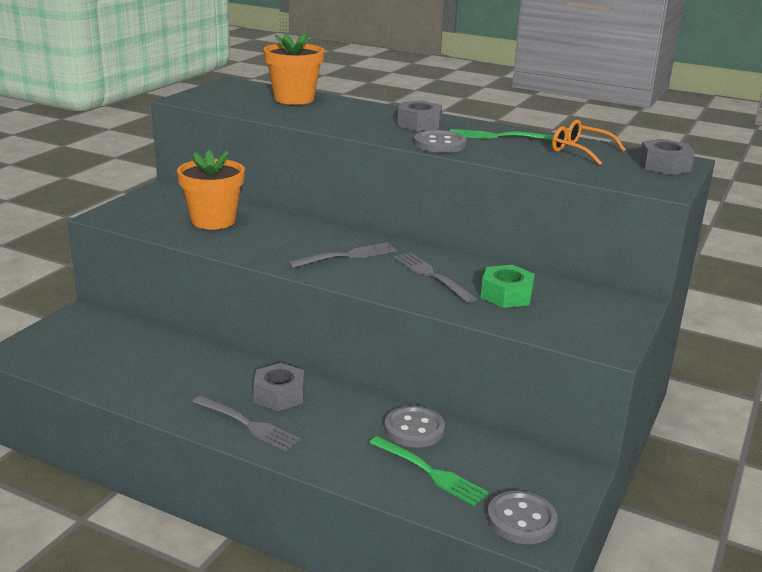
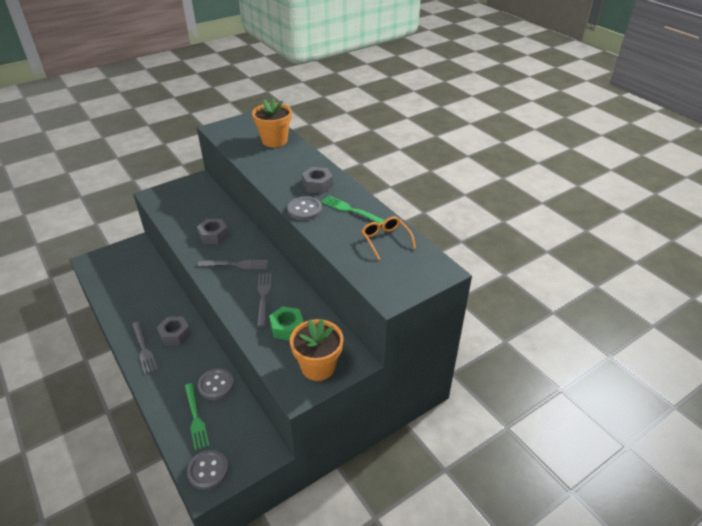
camera: 30 degrees right, 15 degrees up
orange flower pot [177,150,245,230] -> orange flower pot moved to [290,319,343,381]
grey nut [639,139,695,175] -> grey nut moved to [197,219,228,244]

